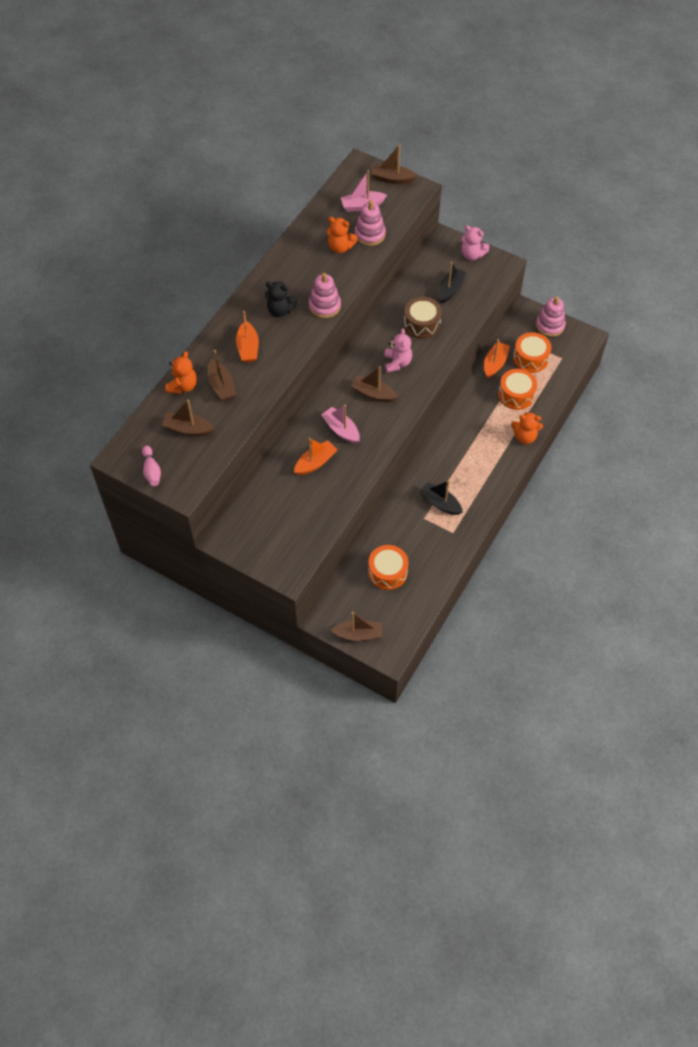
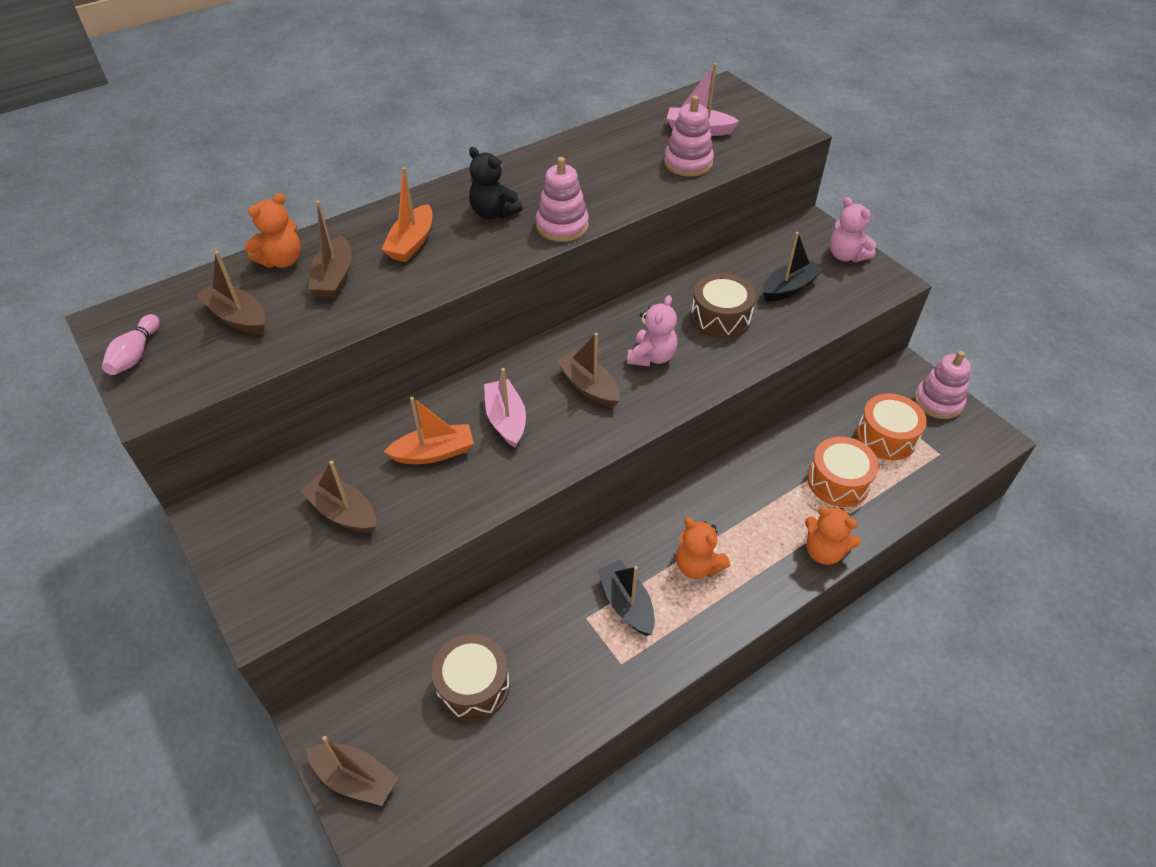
camera: 25 degrees right, 10 degrees down
orange teddy bear [327,217,357,253] -> orange teddy bear moved to [676,518,730,579]
orange drum [368,545,408,590] -> brown drum [432,634,510,722]
brown boat [372,145,418,184] -> brown boat moved to [300,461,376,533]
orange boat [484,339,510,378] -> none

